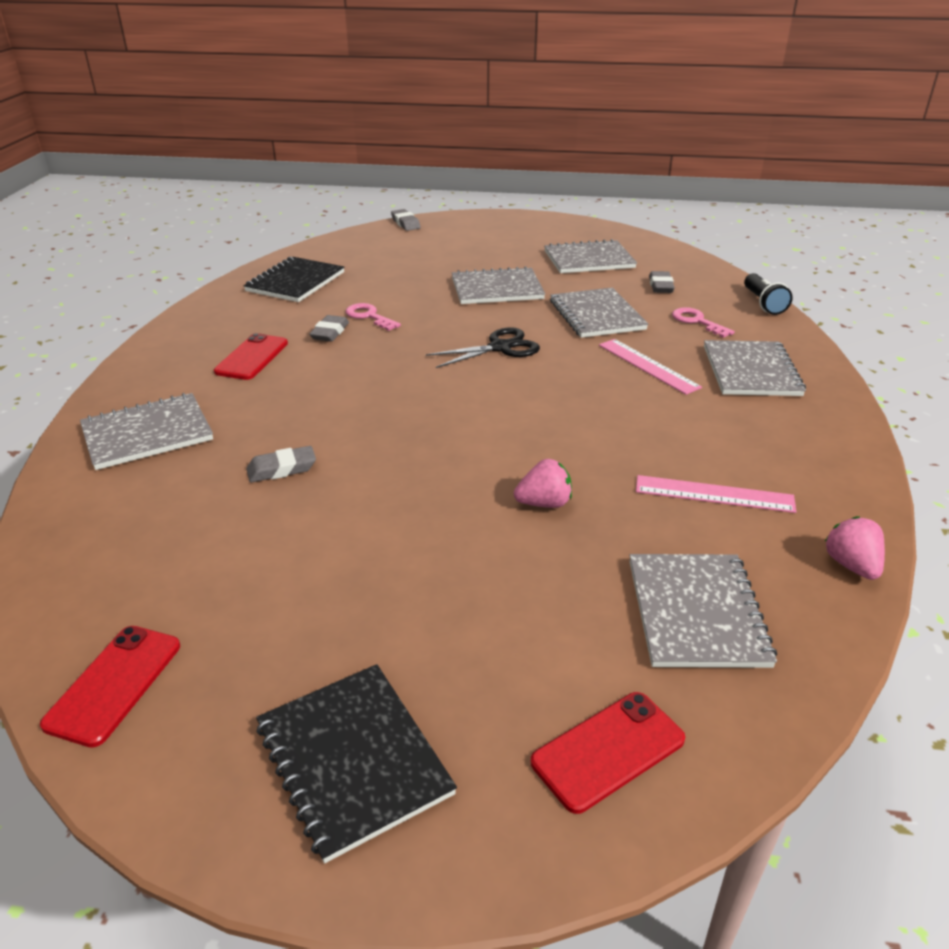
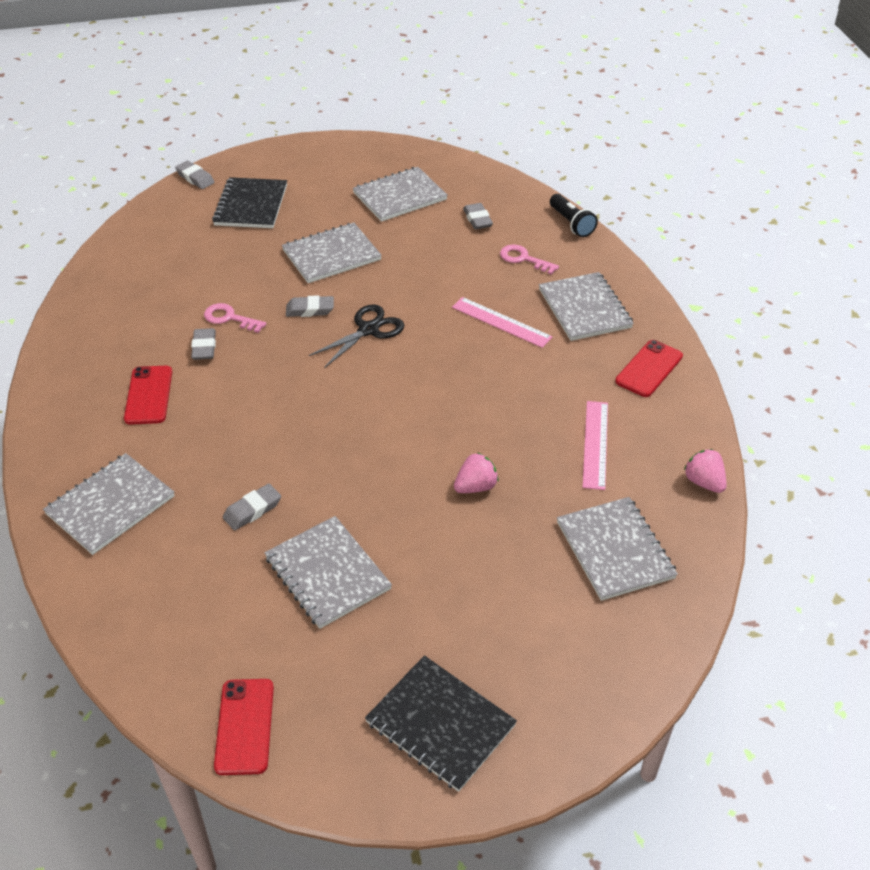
camera: 20 degrees left, 10 degrees up
black notebook [243,257,345,302] -> black notebook moved to [212,177,287,228]
red phone [531,692,685,814] -> red phone moved to [615,340,683,397]
grey notebook [550,288,648,338] -> grey notebook moved to [264,516,392,629]
pink ruler [636,475,796,513] -> pink ruler turned 75 degrees counterclockwise [582,401,608,490]
none -> grey eraser [286,295,334,317]

